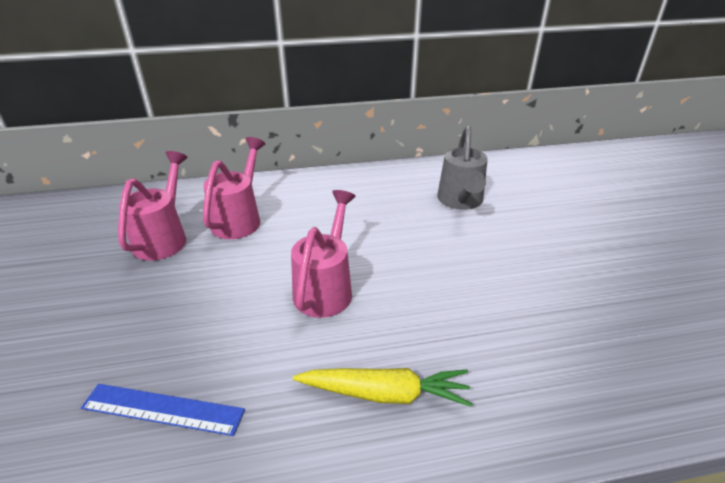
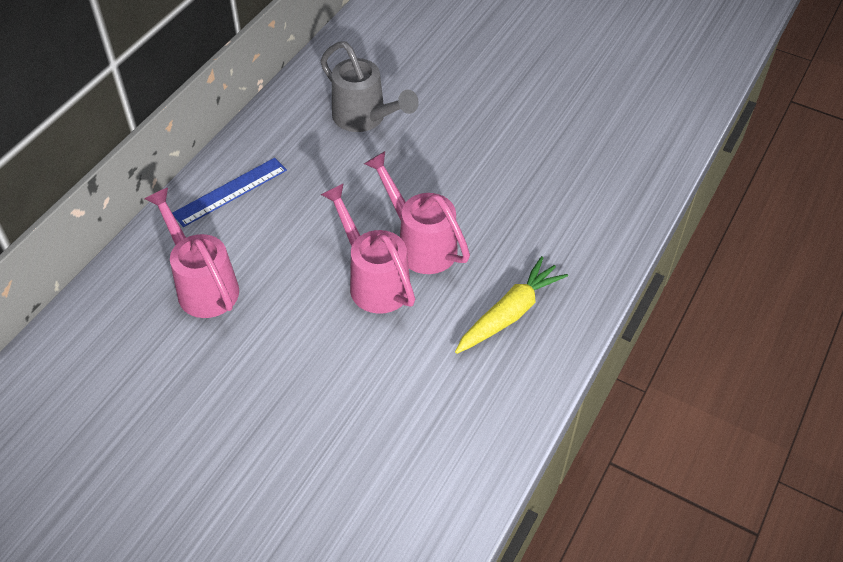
camera: 50 degrees left, 15 degrees up
blue ruler [81,384,245,436] -> blue ruler moved to [172,158,287,227]
pink watering can [118,151,188,261] -> pink watering can moved to [364,151,470,274]

